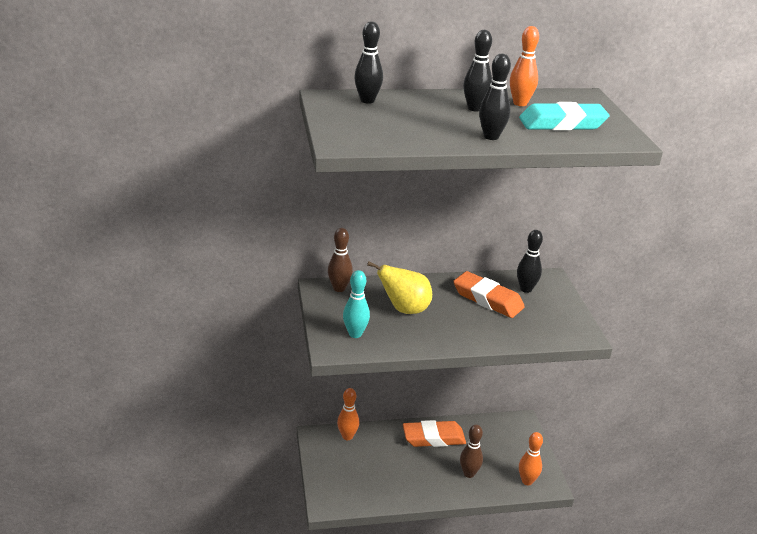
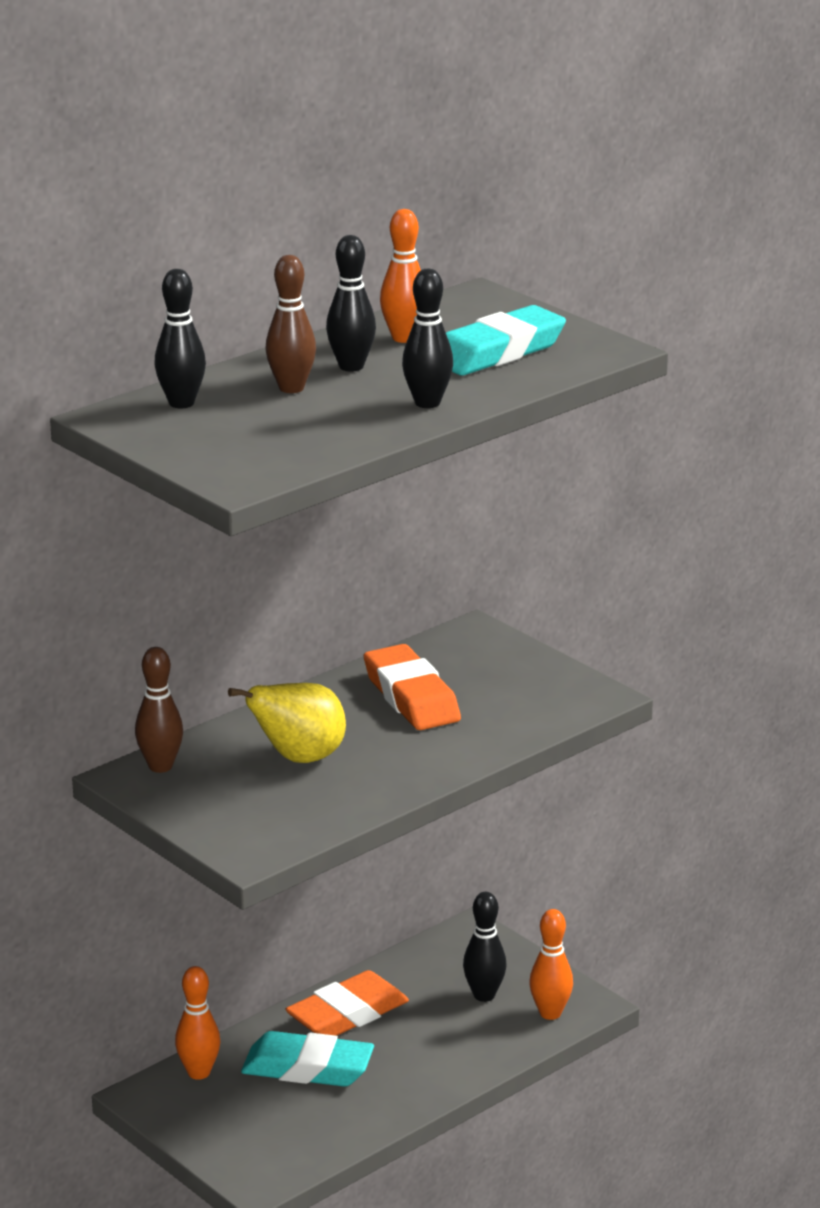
camera: 30 degrees left, 5 degrees down
turquoise bowling pin [343,270,370,338] -> none
orange eraser [453,271,525,318] -> orange eraser turned 60 degrees clockwise [364,644,461,730]
brown bowling pin [460,425,483,478] -> brown bowling pin moved to [265,255,316,393]
black bowling pin [517,230,543,293] -> black bowling pin moved to [463,892,507,1002]
none -> turquoise eraser [241,1031,374,1087]

